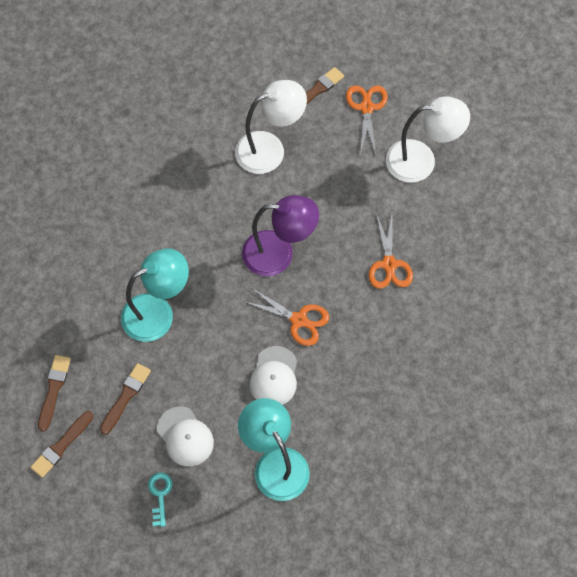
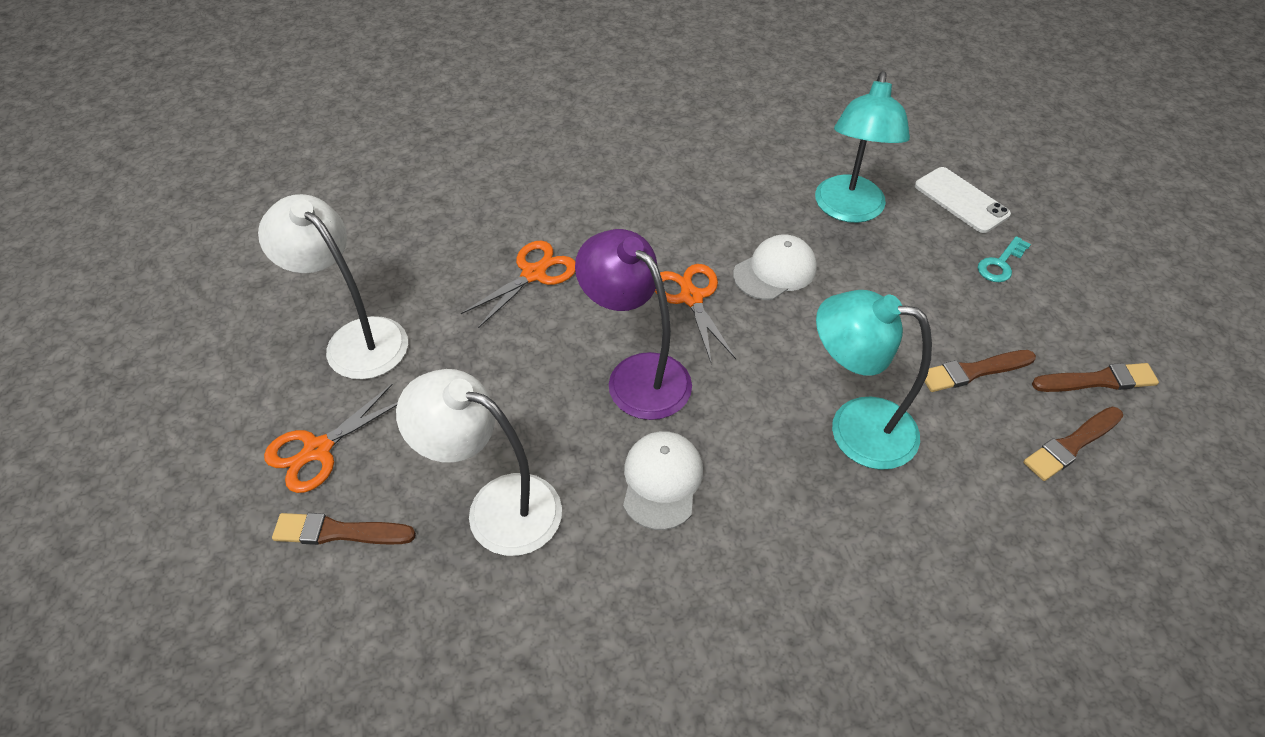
camera: 135 degrees left, 15 degrees down
white cap [157,406,214,466] -> white cap moved to [623,431,703,530]
none -> white phone [915,167,1011,233]

